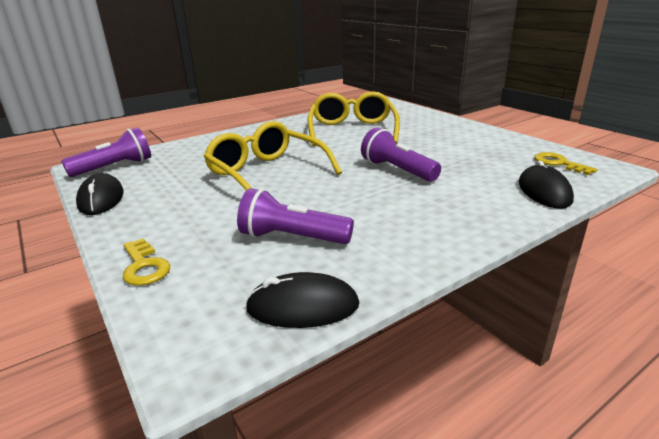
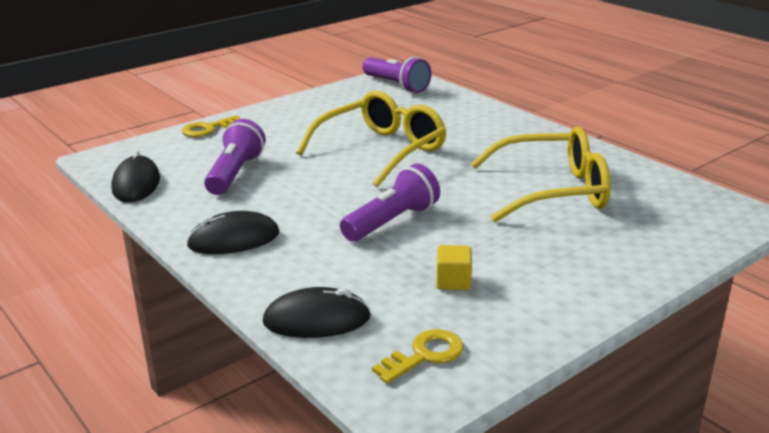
camera: 85 degrees right, 0 degrees up
black mouse [76,173,124,215] -> black mouse moved to [186,211,279,254]
none -> yellow cube [437,245,472,290]

